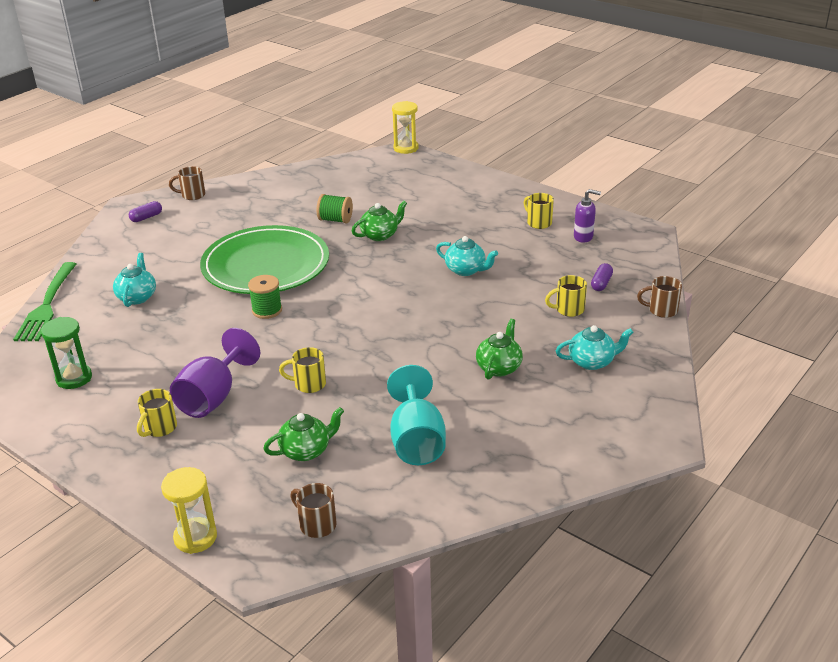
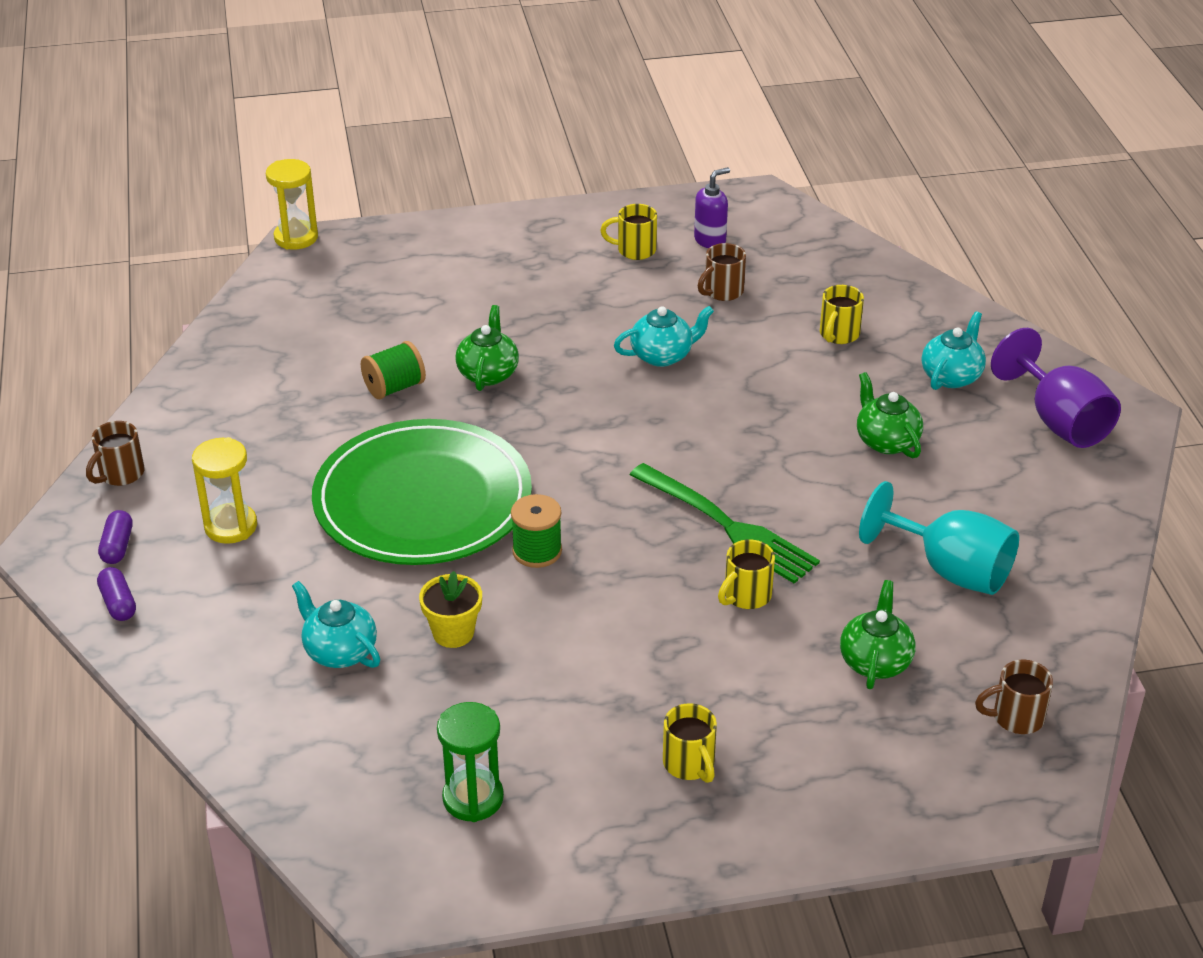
camera: 50 degrees left, 5 degrees up
green fork [13,262,76,341] -> green fork moved to [630,463,820,584]
yellow hourglass [161,467,217,554] -> yellow hourglass moved to [192,437,257,544]
purple goblet [170,328,260,418] -> purple goblet moved to [991,328,1121,448]
purple capsule [591,263,613,291] -> purple capsule moved to [97,567,136,621]
brown mug [637,276,682,318] -> brown mug moved to [698,243,746,301]
none -> yellow flower pot [419,571,482,648]

